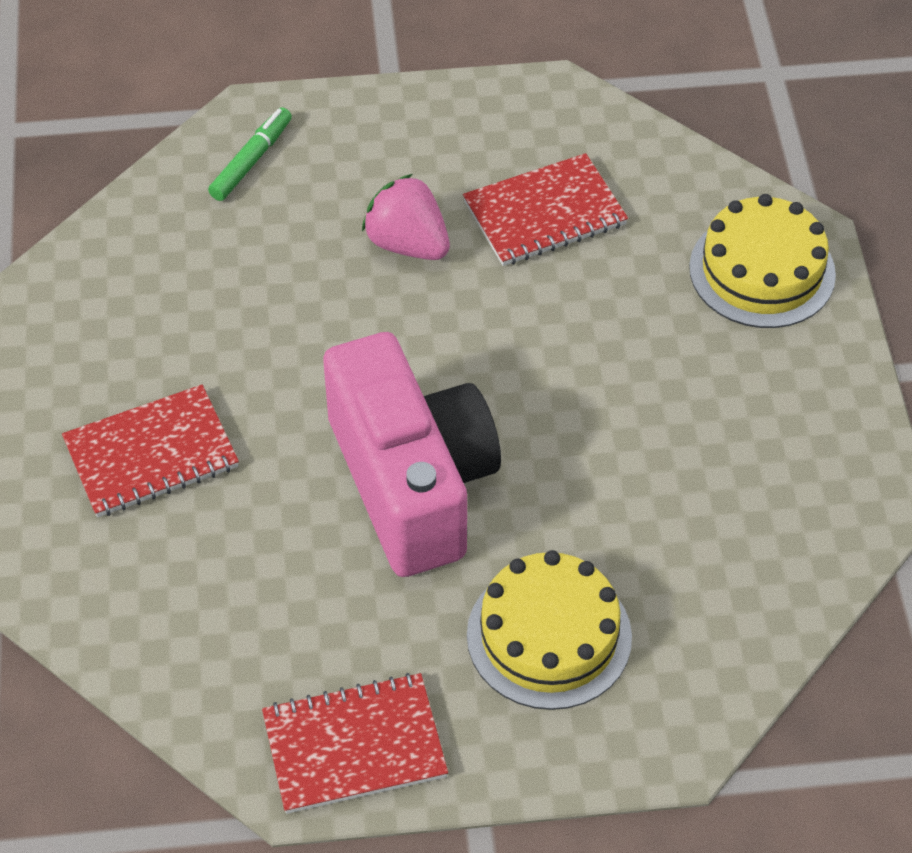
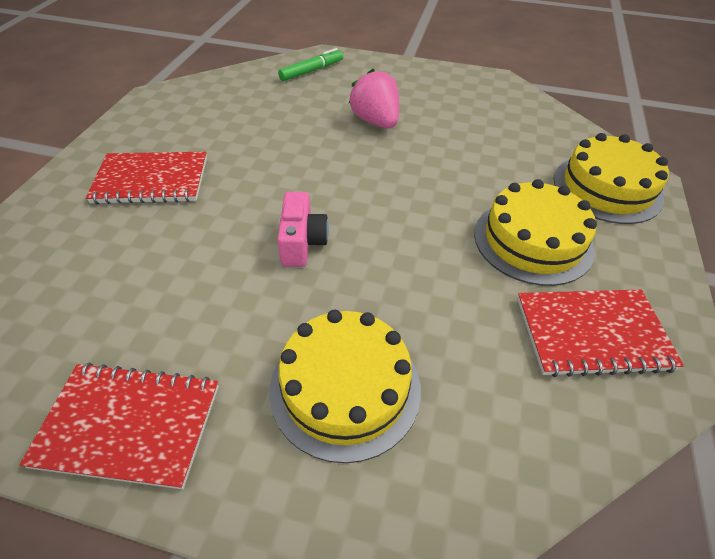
camera: 20 degrees right, 5 degrees down
pink camera [323,332,501,577] -> pink camera [277,192,329,267], size x0.43
red notebook [463,153,628,266] -> red notebook moved to [517,290,684,377]
none -> yellow cake [474,179,597,286]

